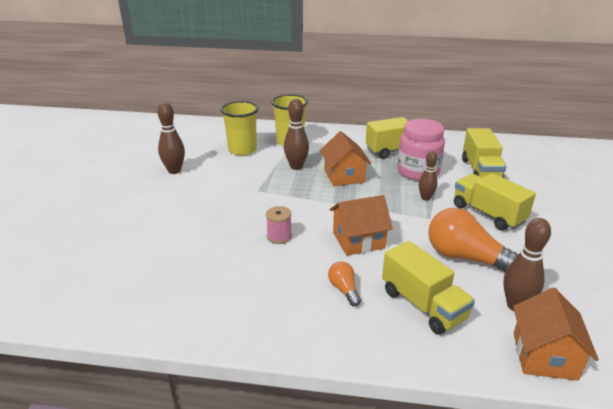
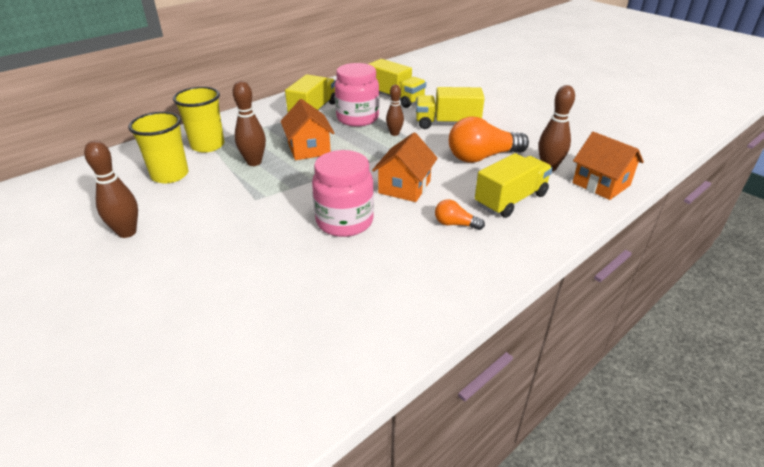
camera: 50 degrees left, 5 degrees up
pink spool [266,206,292,244] -> pink jar [312,150,374,237]
orange house [320,131,371,186] -> orange house turned 45 degrees clockwise [280,99,335,160]
yellow truck [382,241,475,335] -> yellow truck turned 45 degrees counterclockwise [475,153,553,218]

